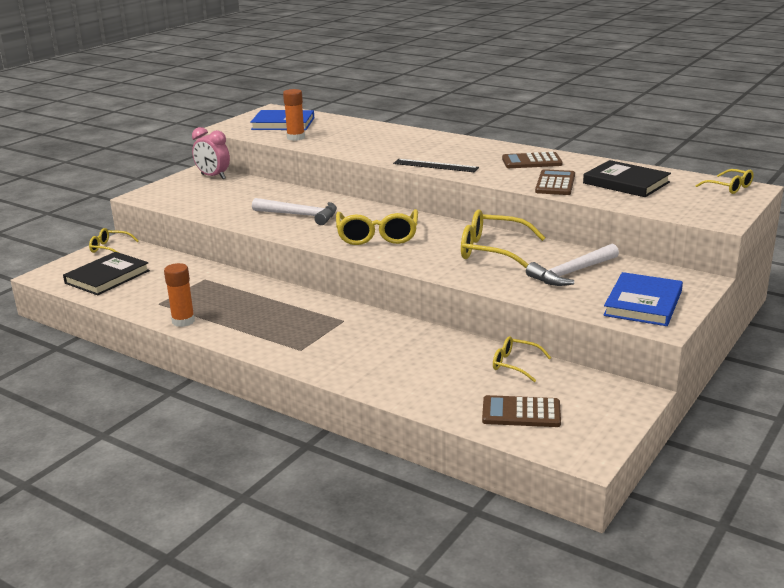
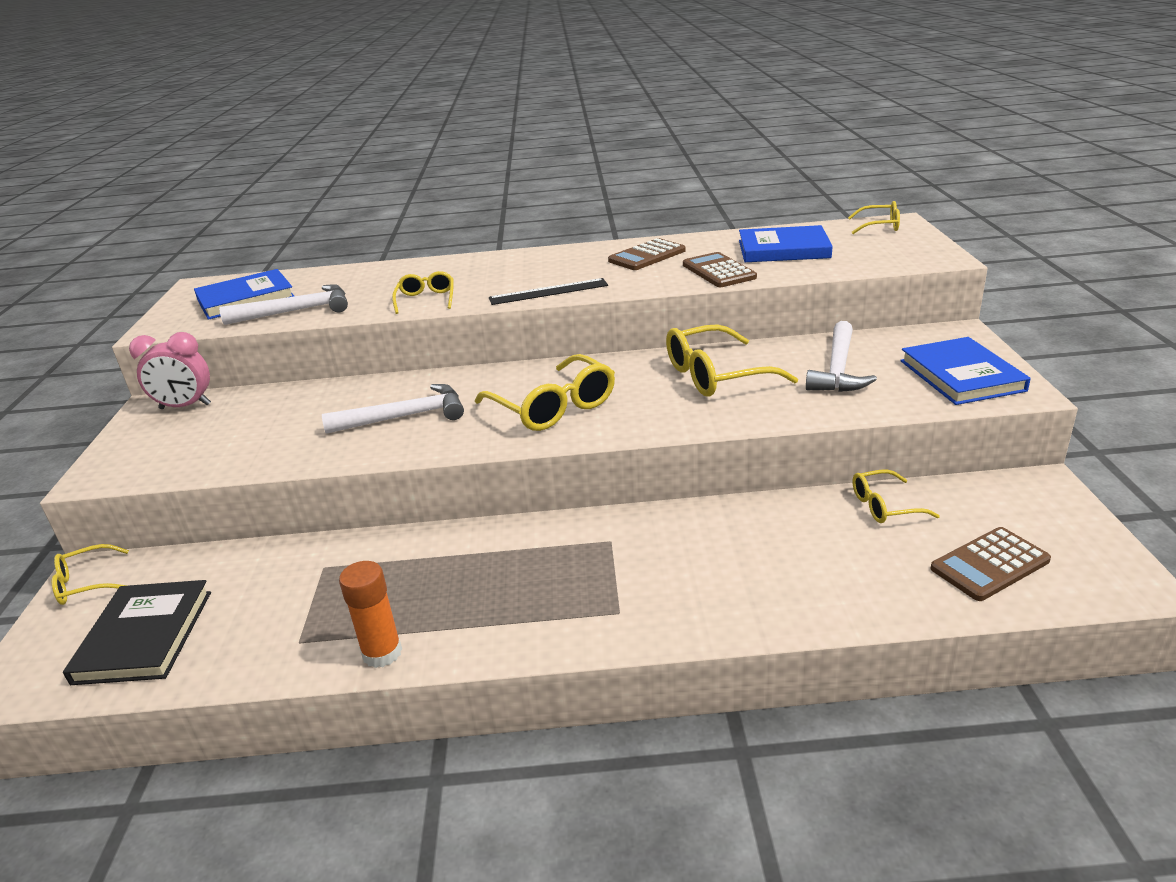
camera: 35 degrees left, 5 degrees up
orange glue stick [283,89,305,141] -> white hammer [219,284,348,325]
black book [583,160,671,197] -> blue book [739,225,833,262]
none -> yellow glasses [392,271,454,314]

